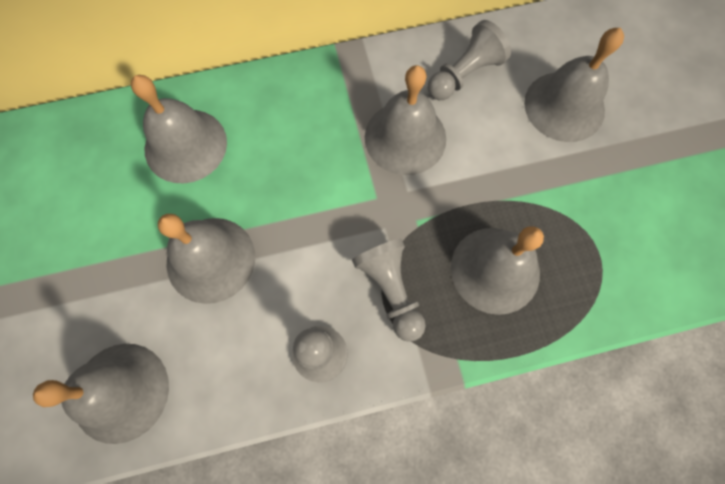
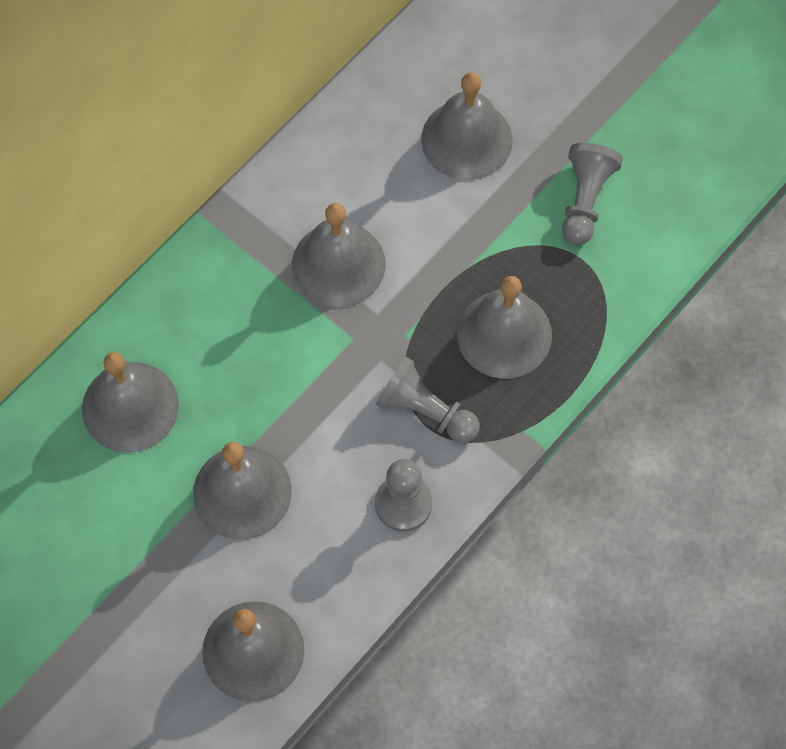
camera: 35 degrees left, 5 degrees down
grey pawn [427,20,511,100] -> grey pawn moved to [562,143,623,245]

